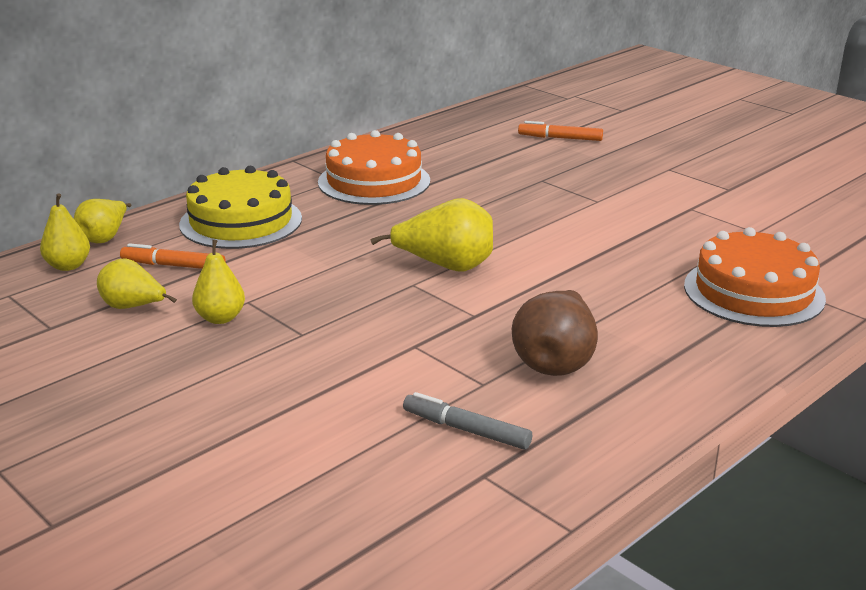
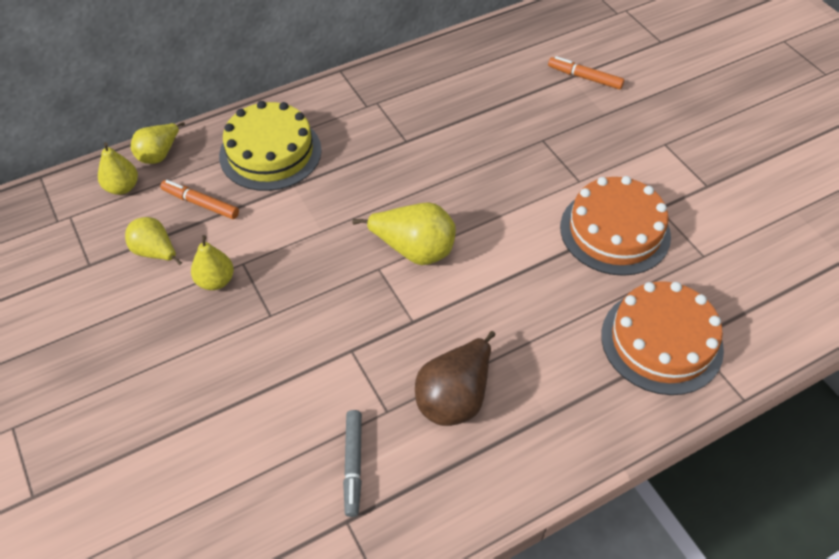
camera: 15 degrees right, 25 degrees up
orange cake [318,130,430,205] -> orange cake moved to [560,176,671,276]
grey marker [403,392,532,450] -> grey marker turned 135 degrees counterclockwise [343,410,362,517]

